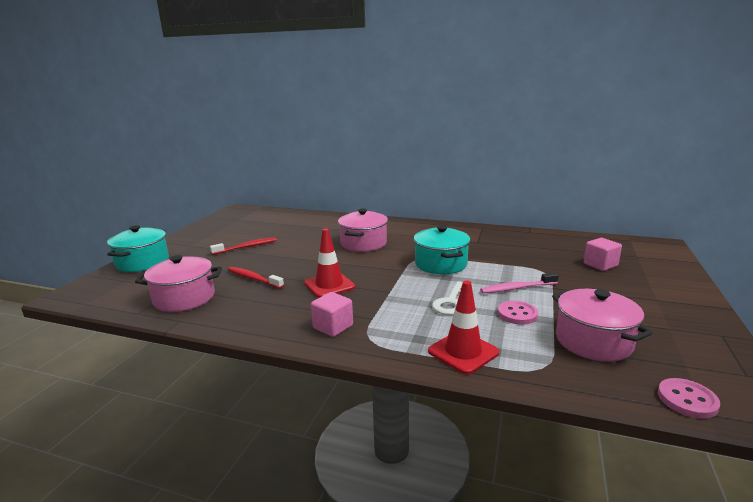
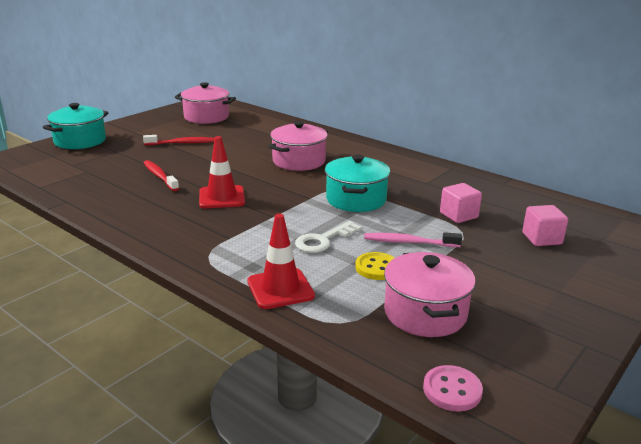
camera: 20 degrees right, 5 degrees up
pink pot [135,255,222,312] -> pink pot moved to [175,82,236,124]
pink cube [311,292,353,337] -> pink cube moved to [440,183,482,223]
pink button [498,301,538,325] -> yellow button [355,252,395,280]

